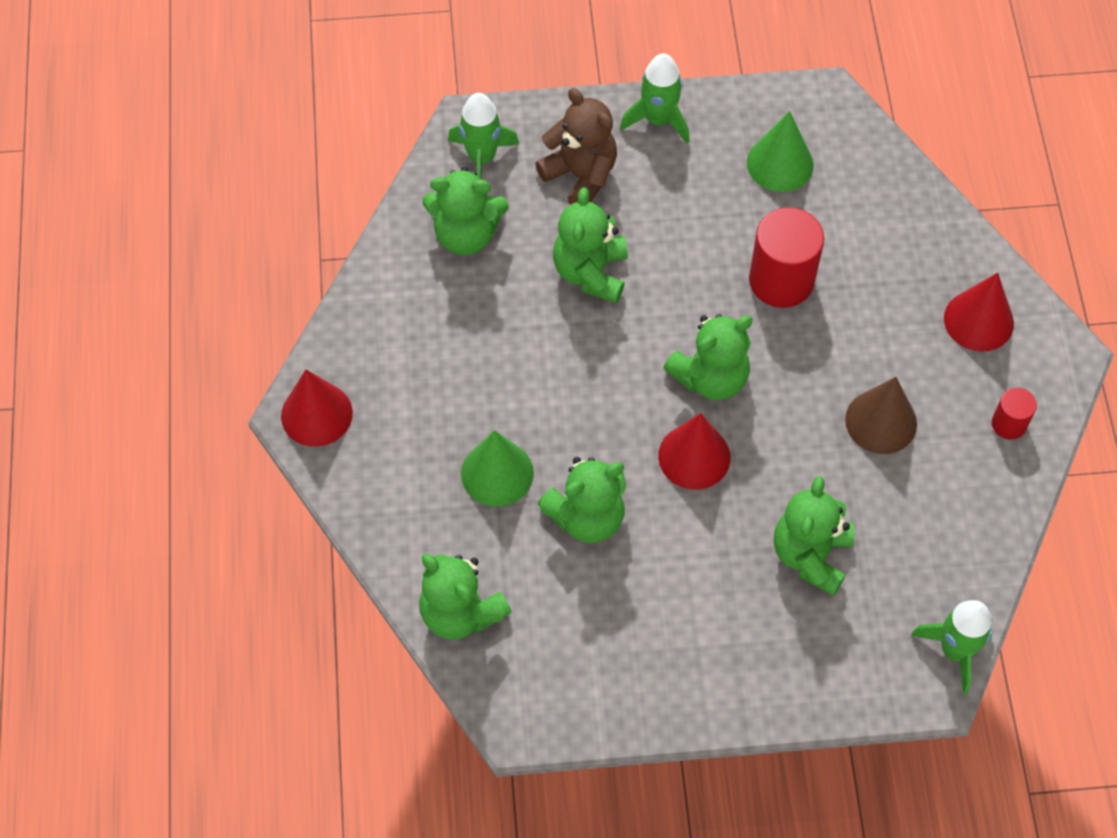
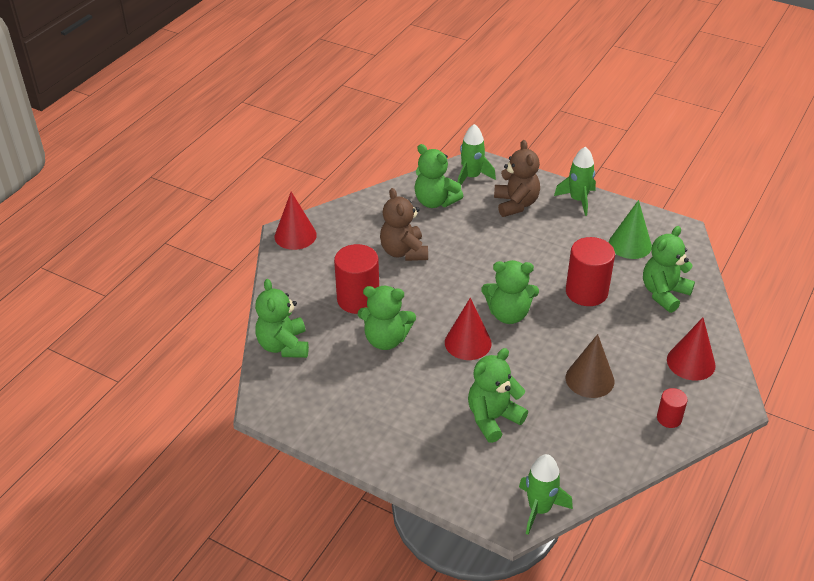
camera: 35 degrees right, 20 degrees down
green cone [461,430,534,507] -> red cylinder [334,244,379,314]
green teddy bear [553,187,628,303] -> green teddy bear moved to [643,226,695,313]
none -> brown teddy bear [380,188,428,261]

